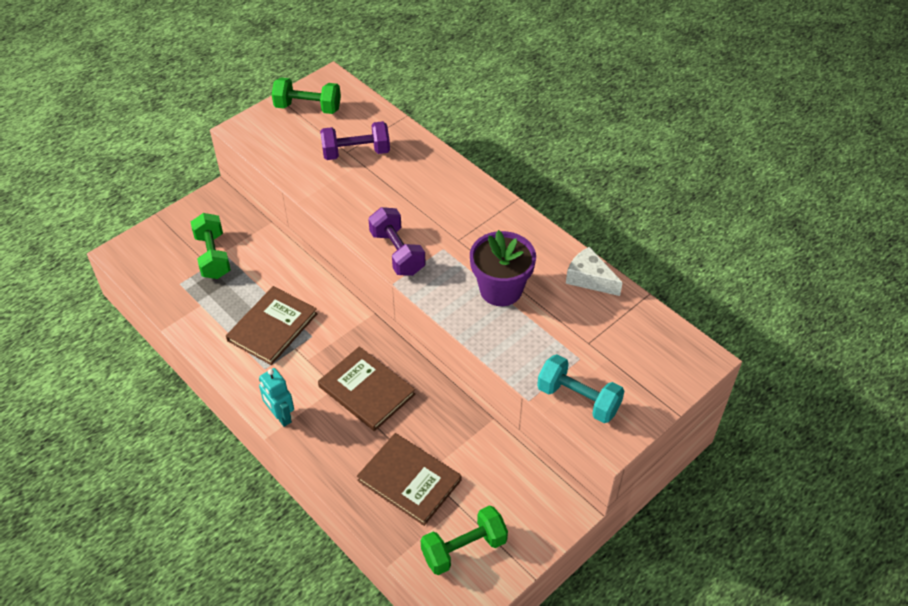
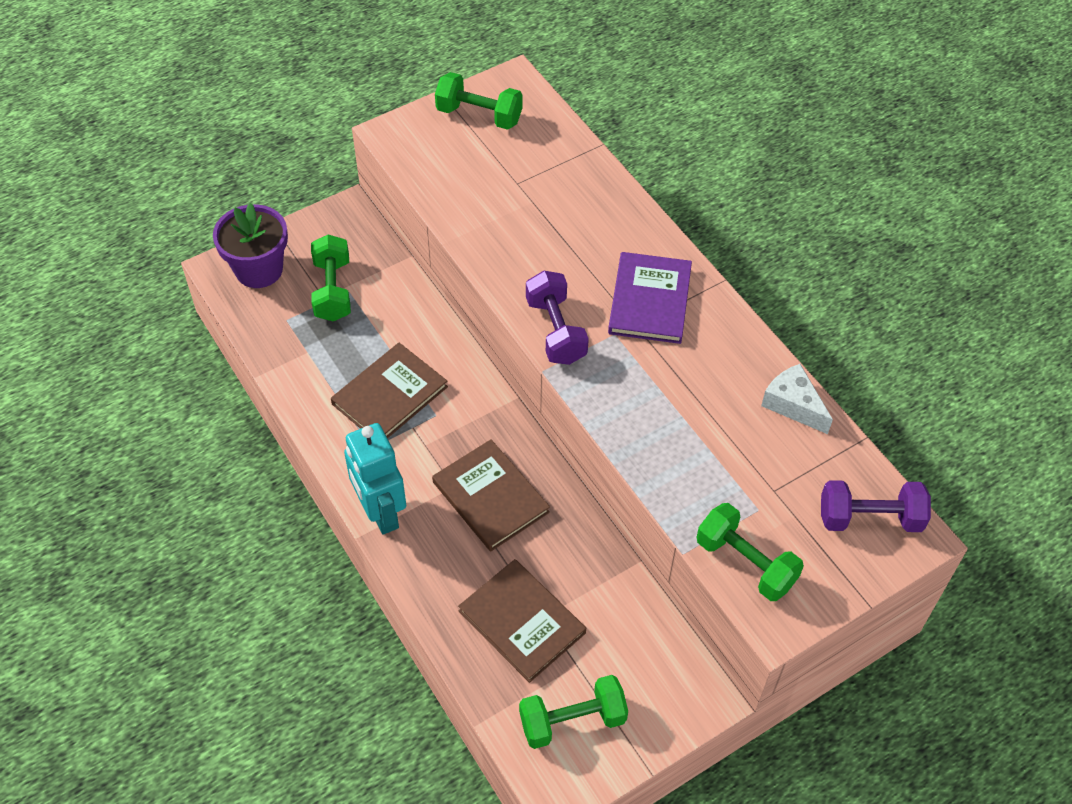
camera: 10 degrees right, 5 degrees up
turquoise robot [259,368,294,427] -> turquoise robot [344,423,407,535], size x1.56
purple dumbbell [320,121,390,160] -> purple dumbbell moved to [821,480,931,532]
purple flower pot [470,230,536,306] -> purple flower pot moved to [213,203,288,288]
turquoise dumbbell [537,354,625,423] -> green dumbbell [697,503,804,601]
none -> purple book [608,252,692,344]

